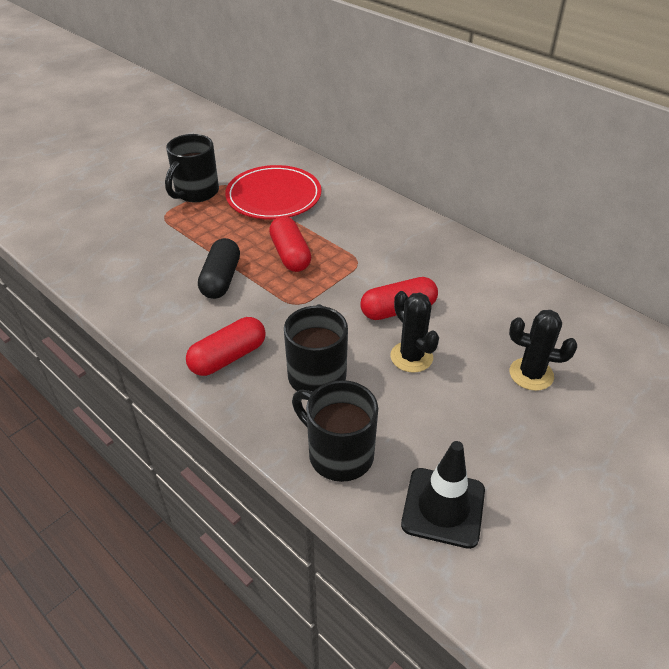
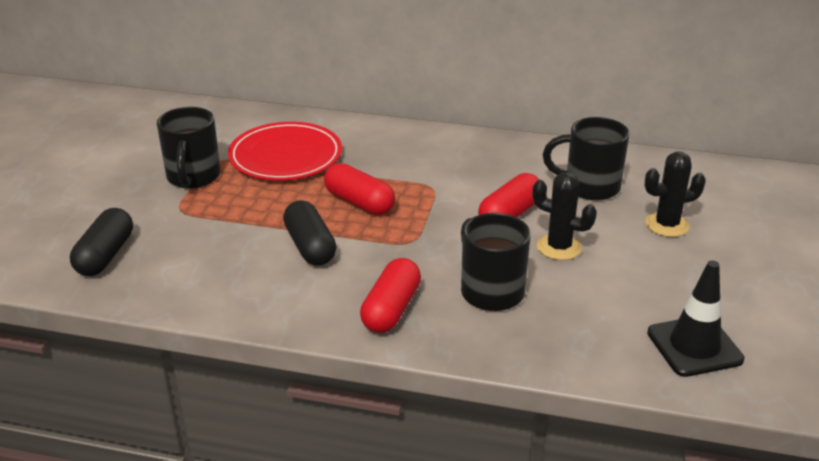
camera: 30 degrees left, 10 degrees down
black mug [292,380,378,482] -> black mug moved to [543,117,630,200]
none -> black capsule [70,208,133,276]

